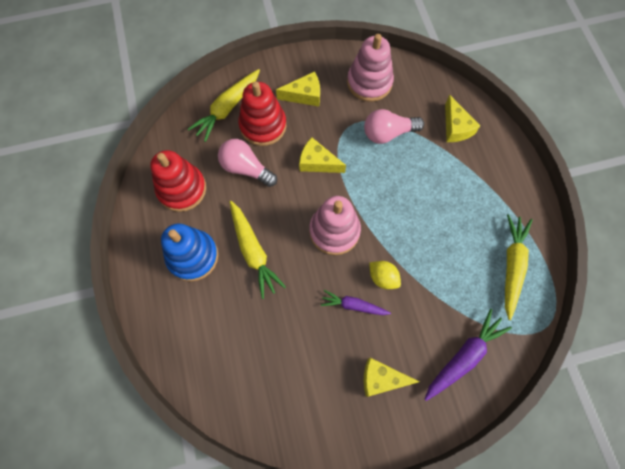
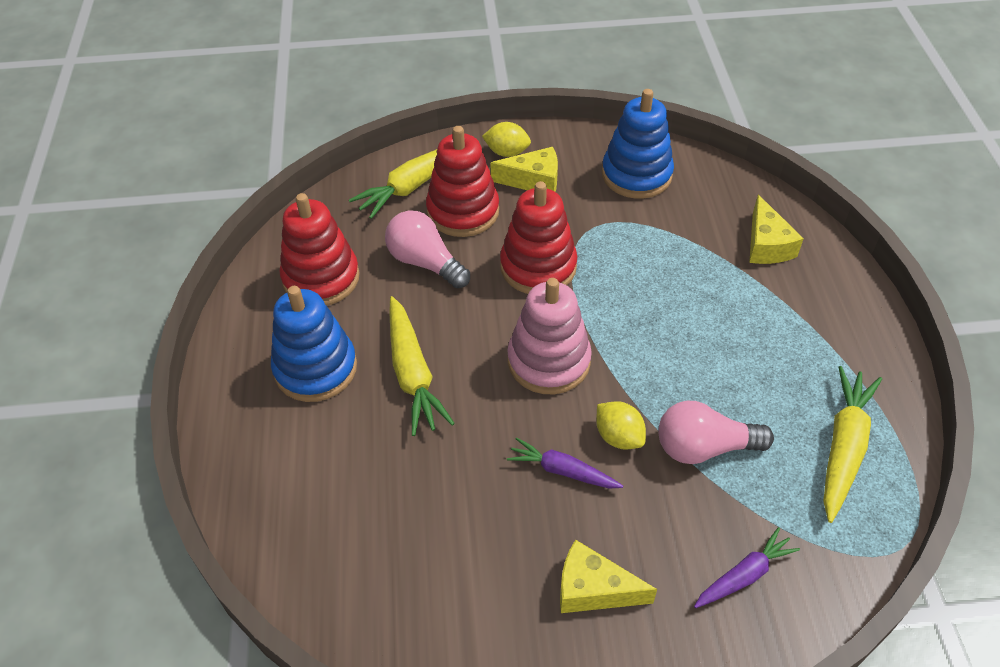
camera: 10 degrees right, 20 degrees down
yellow cheese [299,137,346,173] -> red stacking toy [500,181,577,294]
pink stacking toy [347,34,394,102] -> blue stacking toy [602,89,674,199]
pink light bulb [364,109,424,144] -> pink light bulb moved to [658,401,774,464]
purple carrot [424,309,512,401] -> purple carrot [694,527,800,608], size x0.63
none -> yellow lemon [482,122,531,157]

